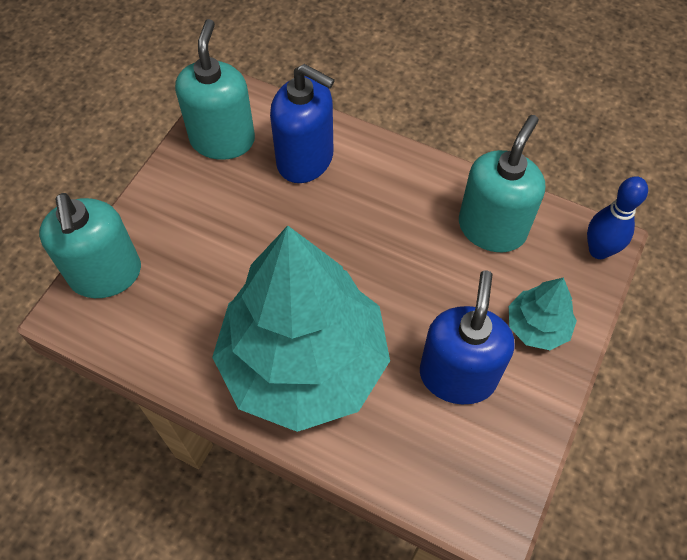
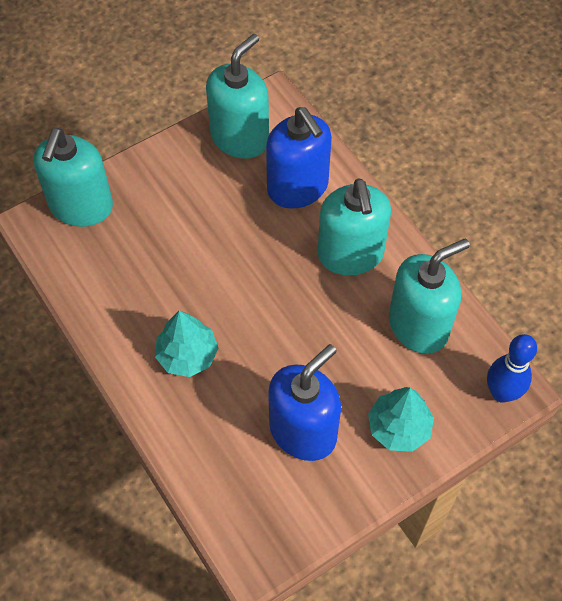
camera: 30 degrees right, 0 degrees up
turquoise tree [212,226,390,432] -> turquoise tree [155,310,219,377], size x0.41
none -> turquoise soap dispenser [318,179,391,276]

